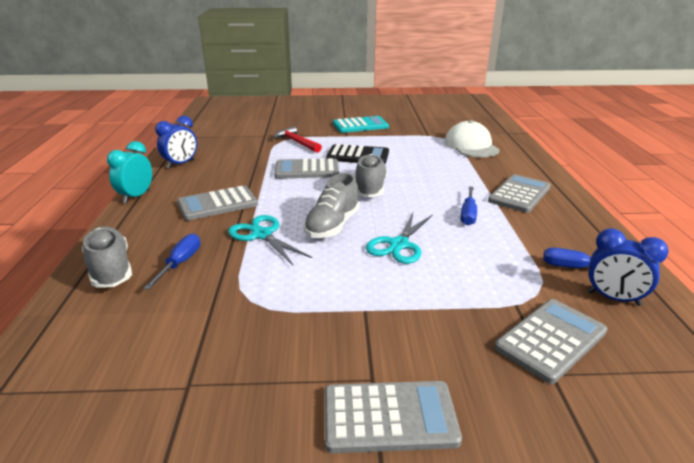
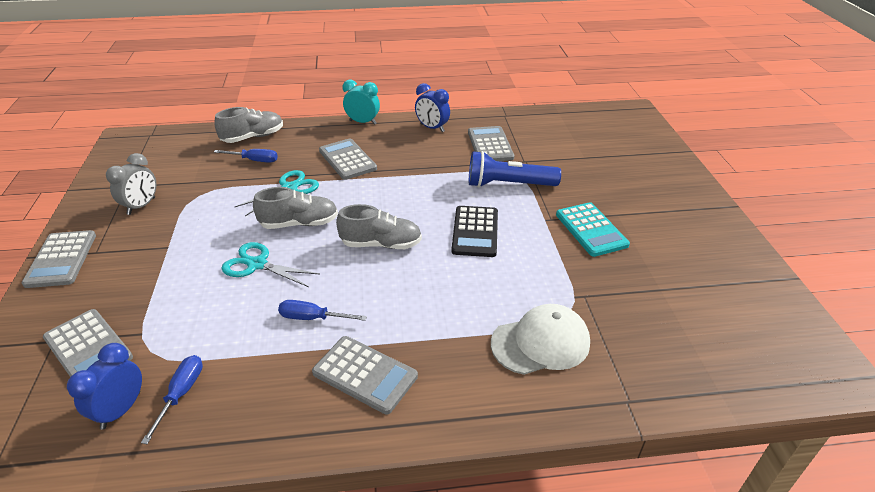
camera: 85 degrees right, 10 degrees up
red hammer [274,126,322,153] -> blue flashlight [469,151,561,188]
grey calculator [274,158,339,179] -> grey calculator moved to [468,126,514,161]
grey shoe [304,173,360,238] -> grey shoe turned 150 degrees clockwise [253,187,338,229]
none -> grey clock [106,153,157,215]

